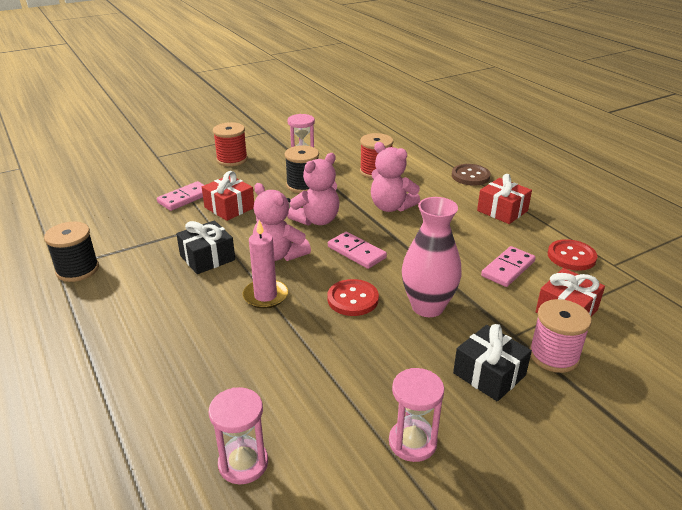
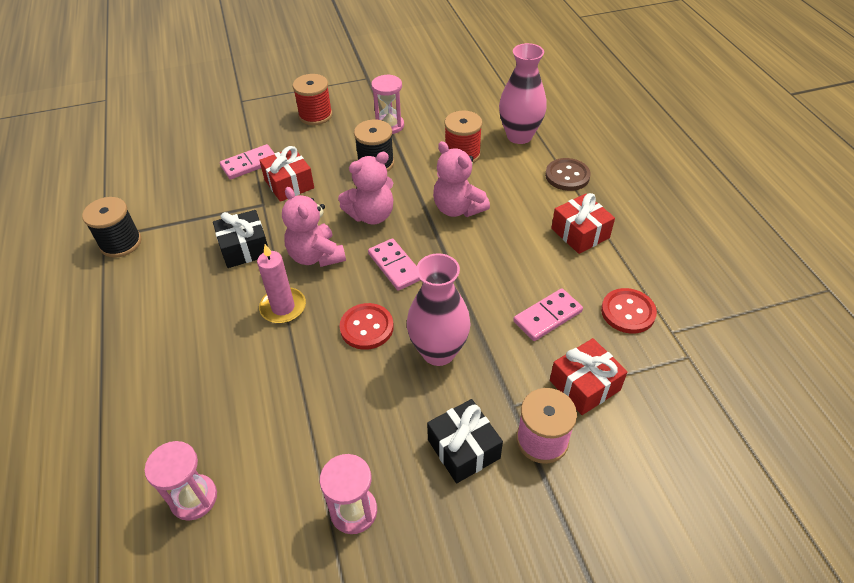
camera: 15 degrees right, 15 degrees up
none -> pink vase [499,43,547,144]

